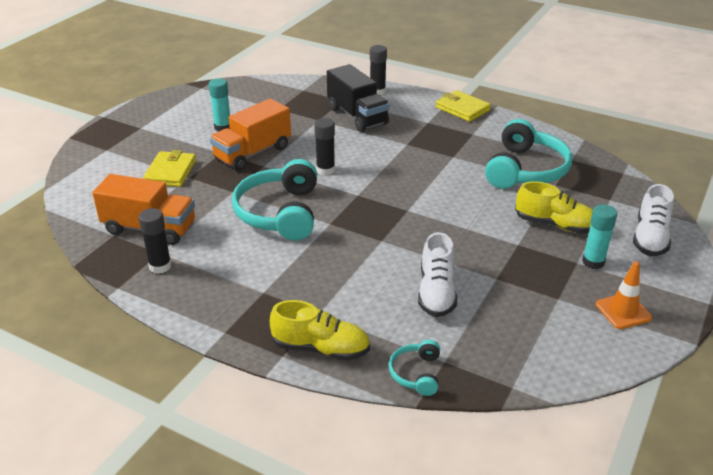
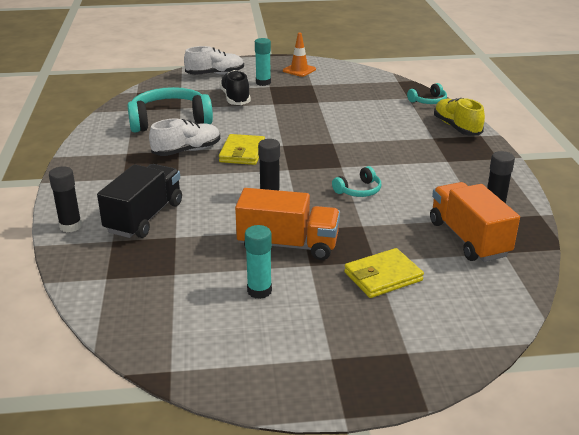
camera: 125 degrees left, 5 degrees down
turquoise headphones [232,159,317,241] -> turquoise headphones [332,166,381,197], size x0.48
white shoe [418,232,457,317] -> white shoe moved to [149,119,220,156]
yellow wallet [436,90,491,122] -> yellow wallet moved to [219,134,265,165]
yellow shoe [515,181,593,233] -> black shoe [220,70,251,105]

